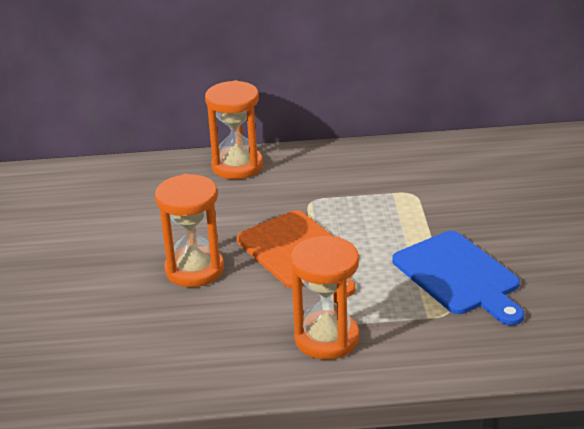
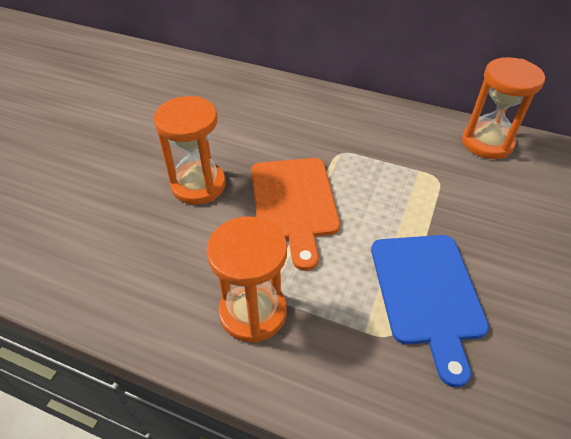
camera: 25 degrees right, 15 degrees up
orange hourglass [205,80,263,179] -> orange hourglass moved to [462,57,545,159]

